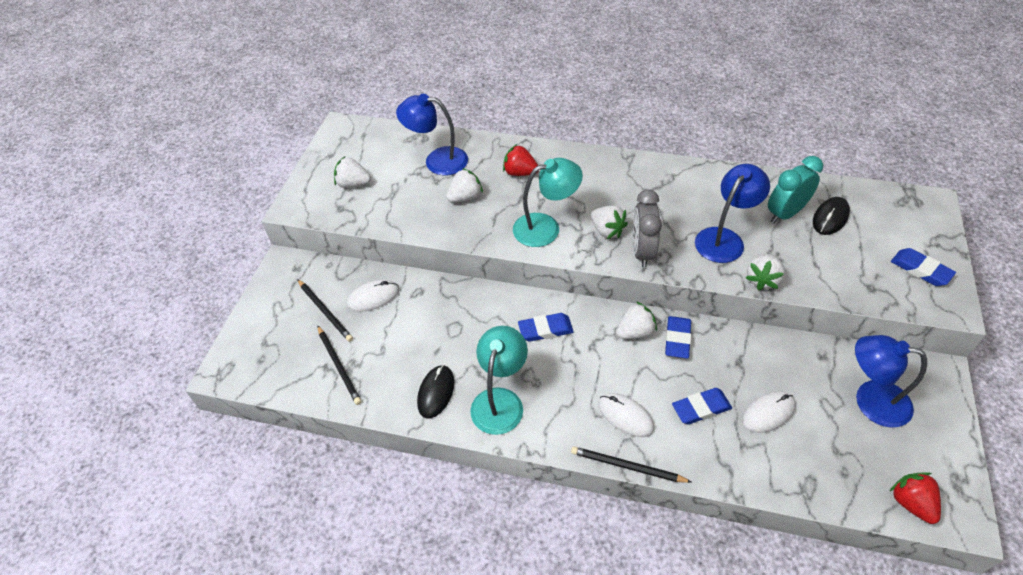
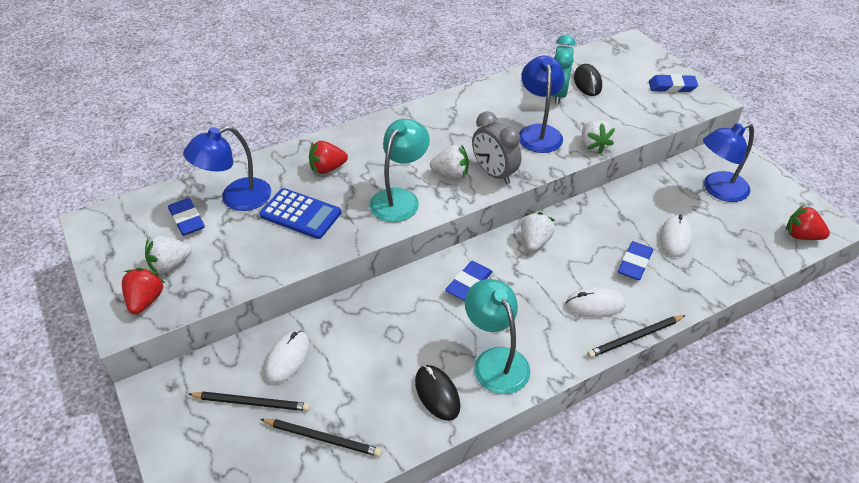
camera: 45 degrees left, 5 degrees down
white strawberry [446,168,483,202] -> blue calculator [259,188,341,239]
blue eraser [665,316,691,359] -> blue eraser moved to [168,198,205,236]
none -> red strawberry [122,268,165,314]

